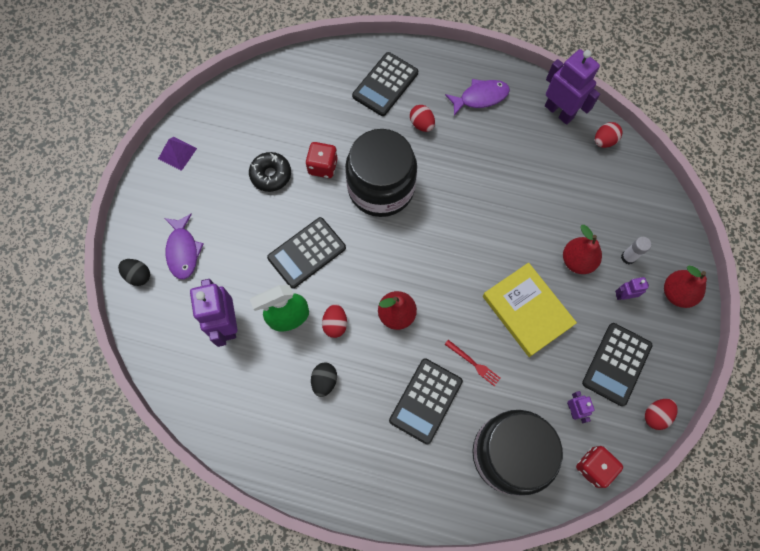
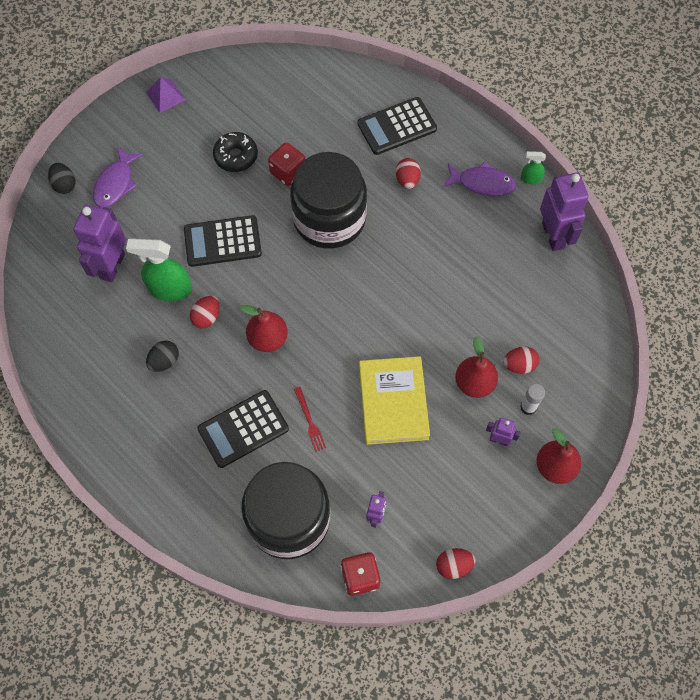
camera: 30 degrees right, 5 degrees down
black calculator [582,323,653,406] -> none
red egg [595,122,623,148] -> red egg moved to [503,346,539,374]
none -> green spray bottle [521,151,546,184]

